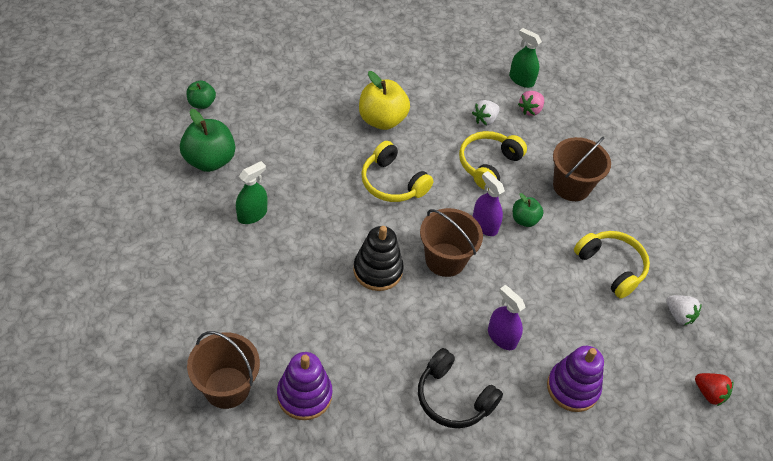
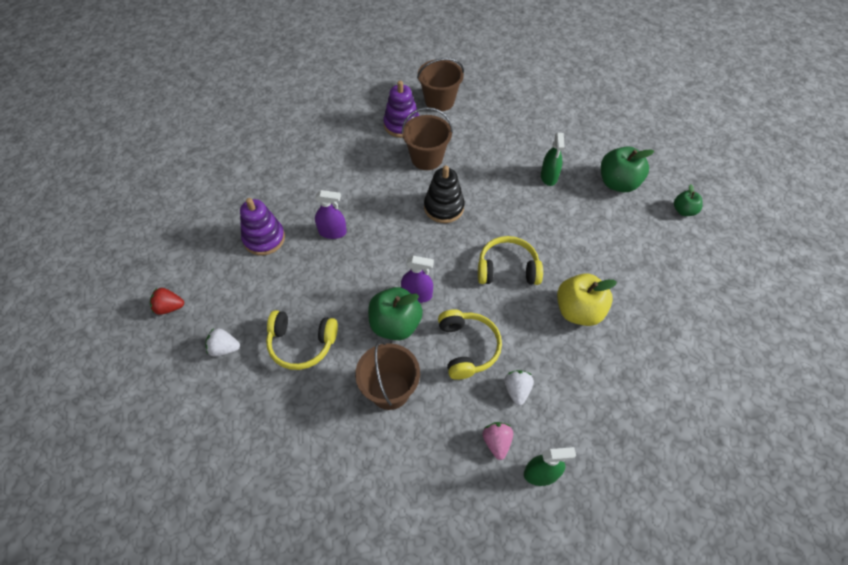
camera: 140 degrees right, 5 degrees up
black headphones [418,348,503,428] -> none
brown bucket [420,208,483,277] -> brown bucket moved to [401,107,453,170]
green apple [513,193,543,227] -> green apple [368,287,423,340], size x1.77

